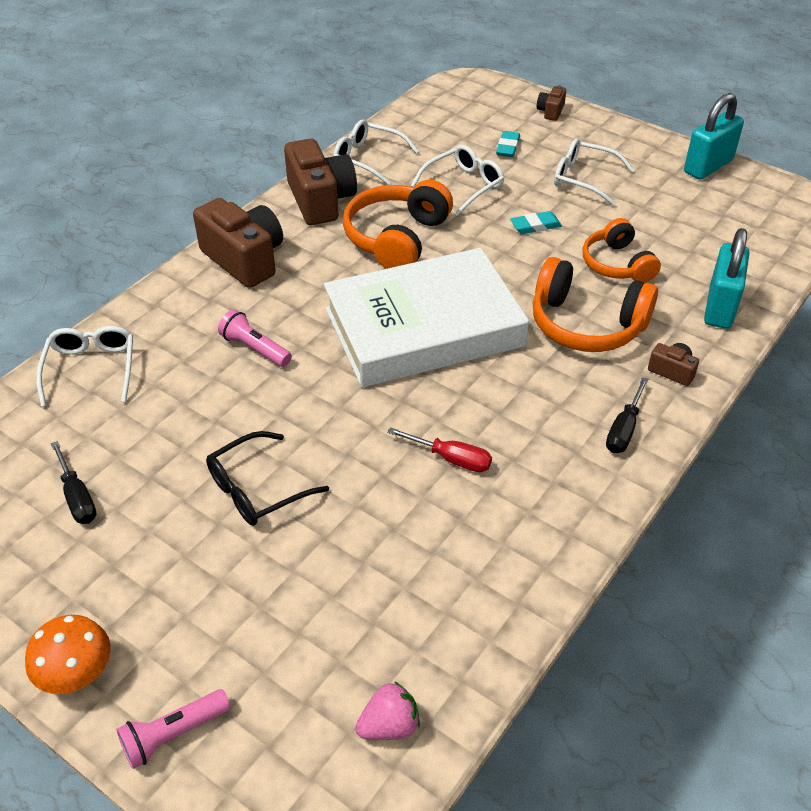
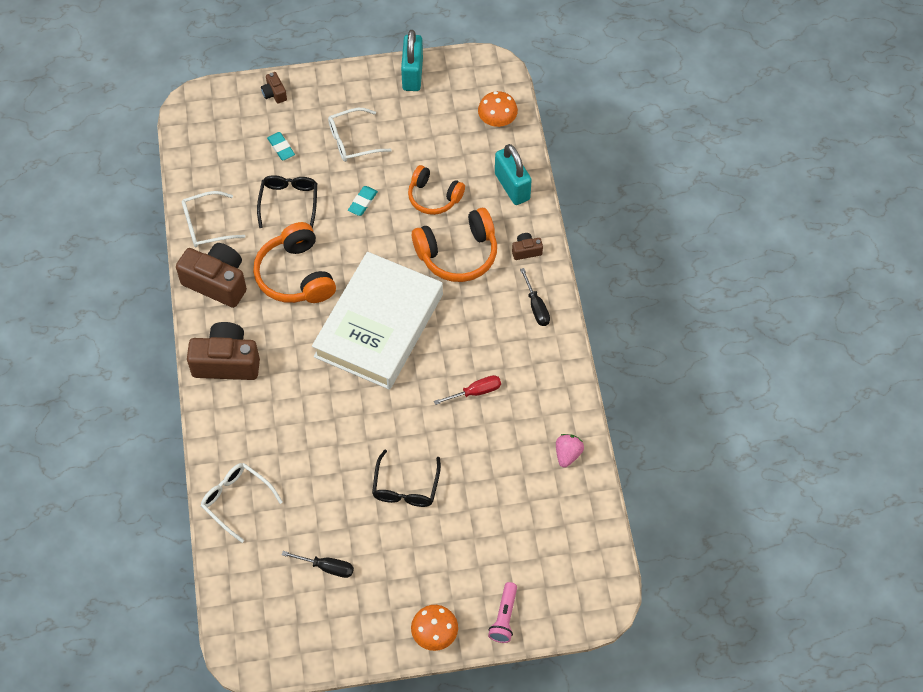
camera: 45 degrees left, 15 degrees up
pink flashlight [218,309,292,367] -> none
pink strawberry [355,681,420,740] -> pink strawberry moved to [556,434,584,468]
white glasses [411,145,504,216] -> black glasses [257,175,317,229]
none -> orange mushroom [478,91,518,127]

